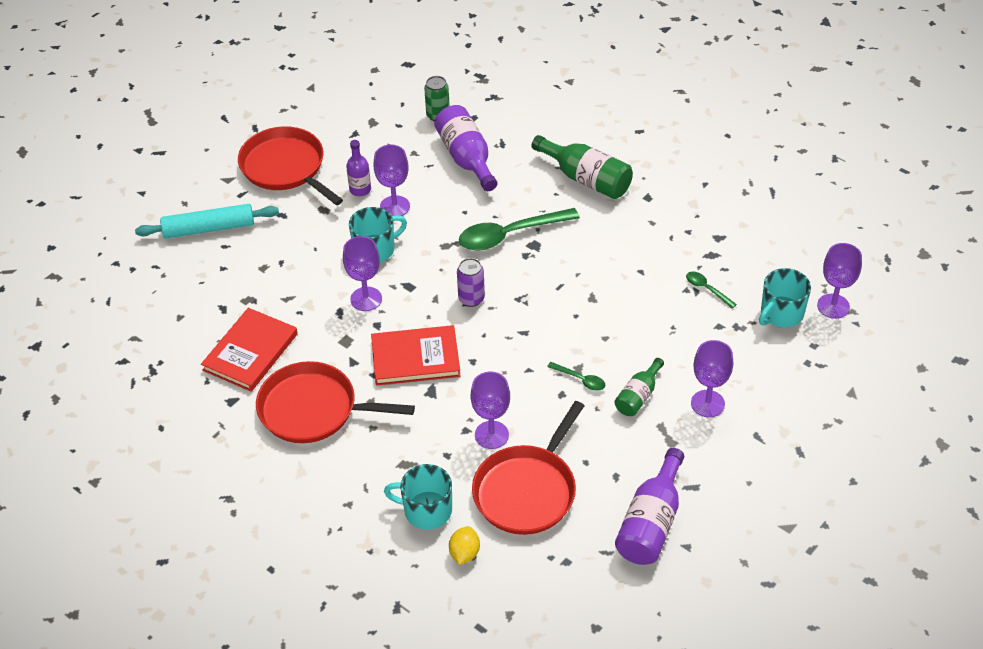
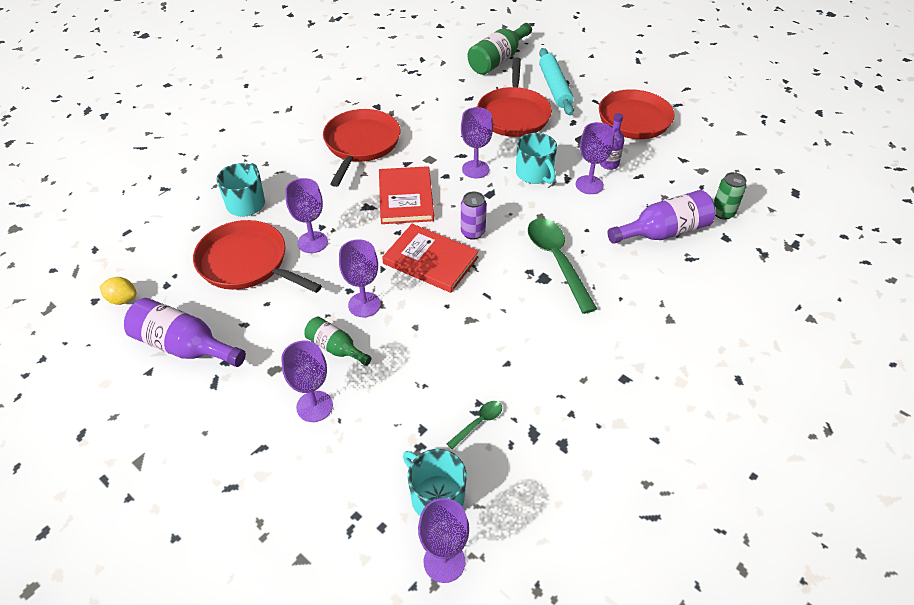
camera: 90 degrees right, 0 degrees up
red book [201,308,298,392] -> red book moved to [382,224,479,293]
yellow lemon [449,526,480,565] -> yellow lemon moved to [99,277,137,305]
green bottle [532,135,633,199] -> green bottle moved to [467,23,532,75]
green spoon [547,362,605,391] -> purple goblet [339,239,381,317]
none -> red pan [477,57,552,137]

